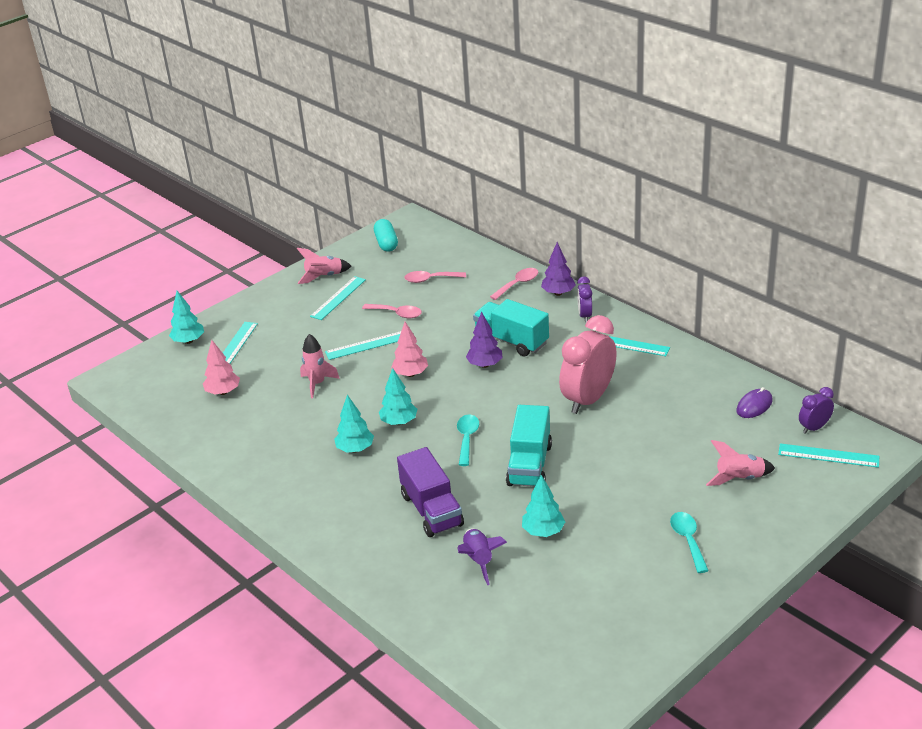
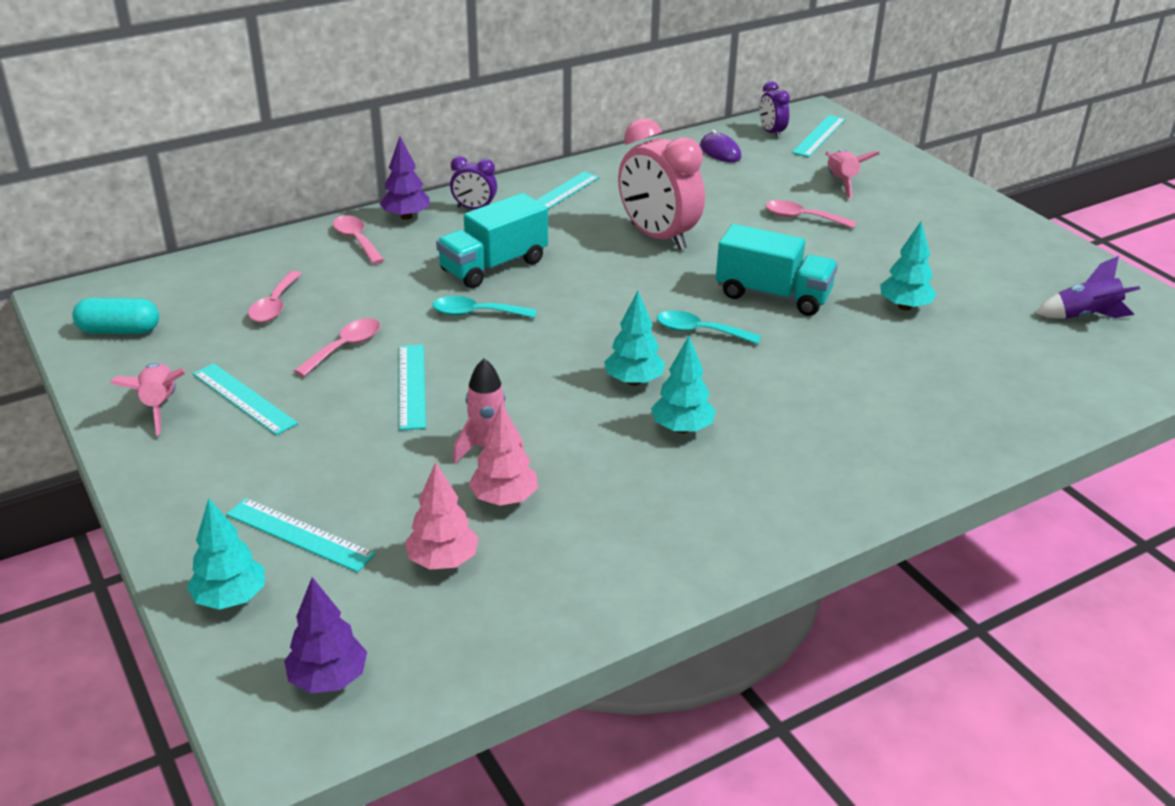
camera: 80 degrees left, 0 degrees up
pink tree [391,322,428,377] -> pink tree moved to [469,403,538,506]
purple truck [397,447,464,537] -> none
purple rocket [457,528,507,585] -> purple rocket moved to [1036,256,1140,319]
purple tree [466,312,503,368] -> purple tree moved to [284,577,367,694]
turquoise spoon [670,512,709,573] -> turquoise spoon moved to [433,296,537,318]
none -> pink spoon [765,200,856,228]

